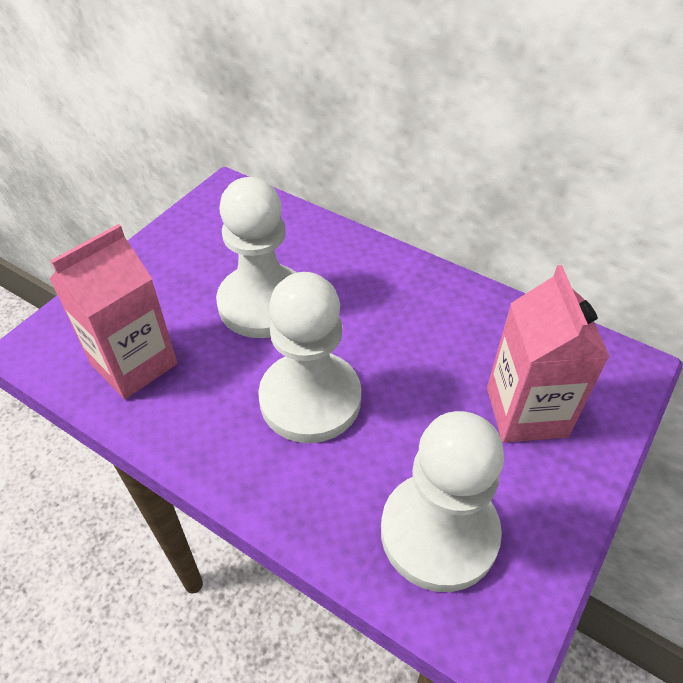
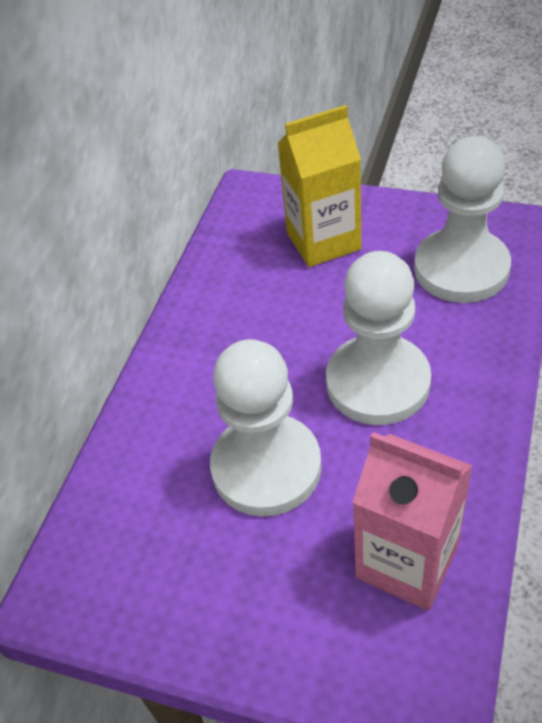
camera: 100 degrees left, 0 degrees up
pink carton [487,265,610,443] -> yellow carton [277,105,361,267]

